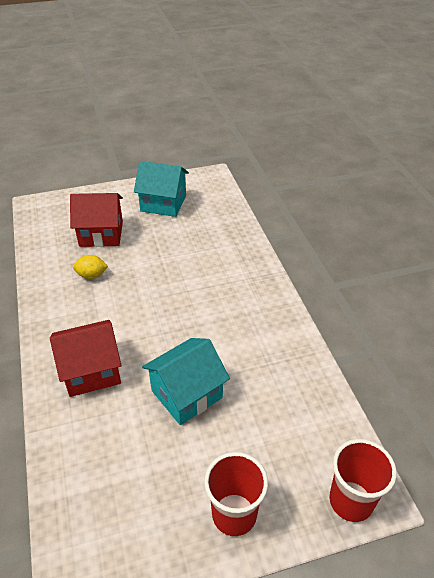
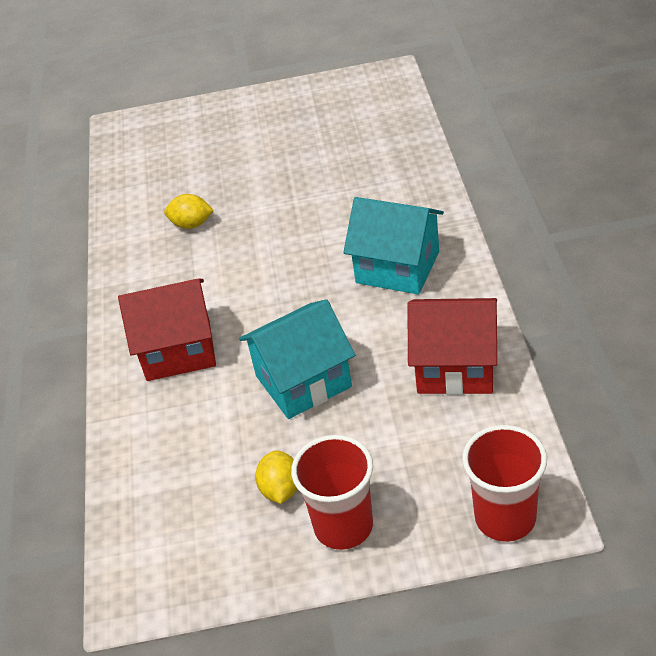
camera: 15 degrees right, 0 degrees up
red house [70,193,123,247] -> red house moved to [407,298,497,395]
turquoise house [134,161,189,217] -> turquoise house moved to [343,197,444,294]
none -> yellow lemon [255,450,297,504]

